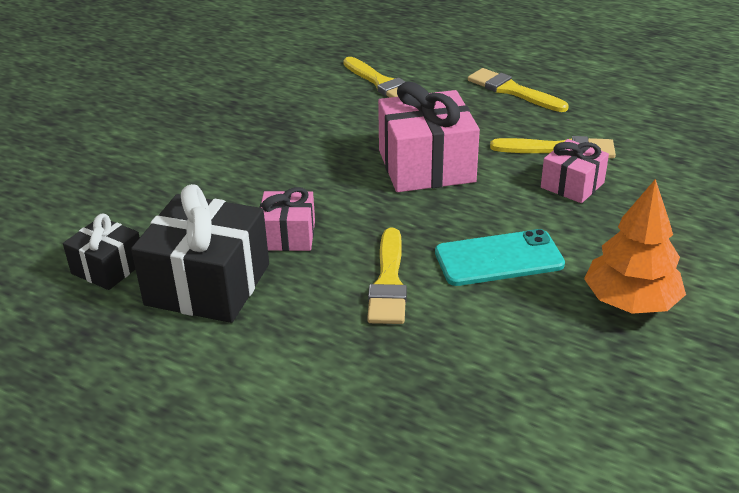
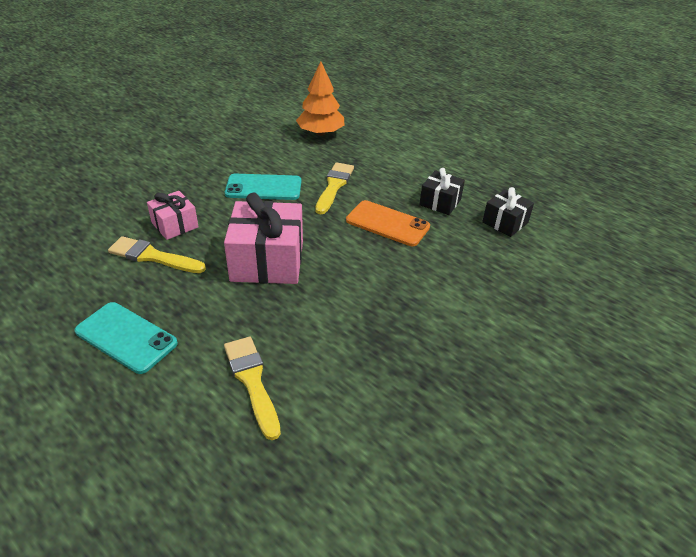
camera: 170 degrees left, 5 degrees up
black gift [131,184,269,323] -> black gift [419,168,465,215], size x0.56
pink gift [260,187,315,251] -> orange phone [346,200,430,246]
yellow brush [468,68,568,112] -> turquoise phone [74,302,178,374]
orange tree [584,179,686,314] -> orange tree moved to [296,61,345,136]

